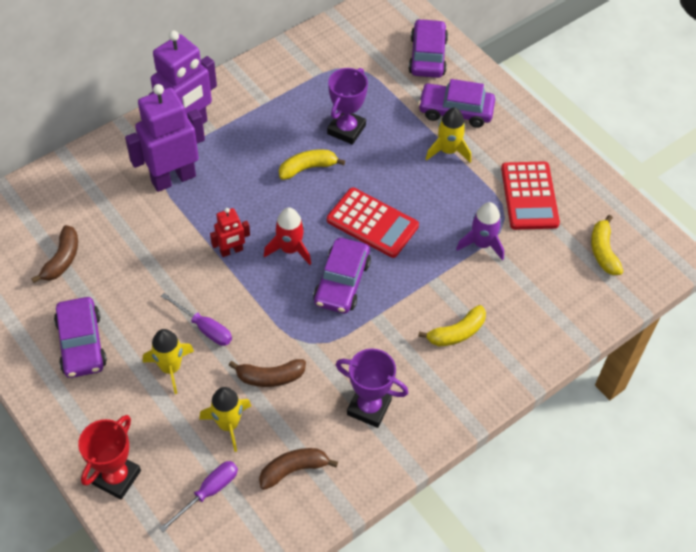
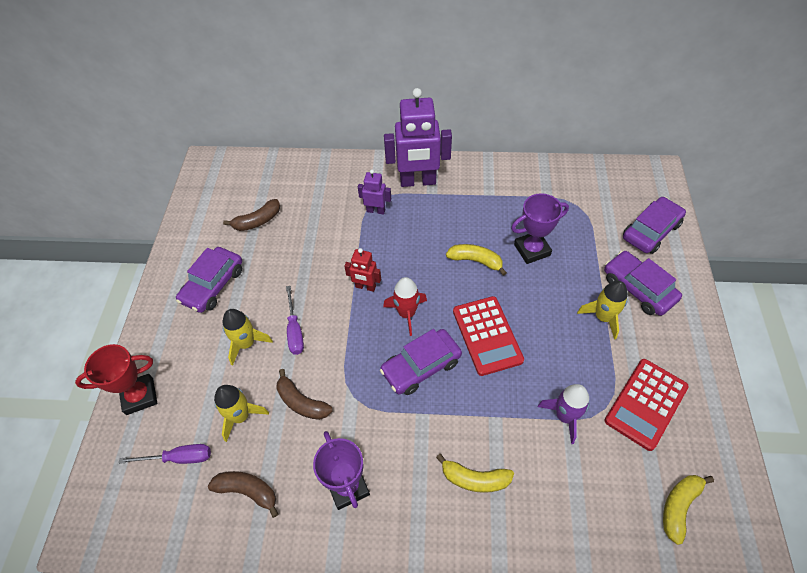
camera: 45 degrees right, 0 degrees up
purple robot [125,84,205,192] -> purple robot [358,169,391,215], size x0.50

